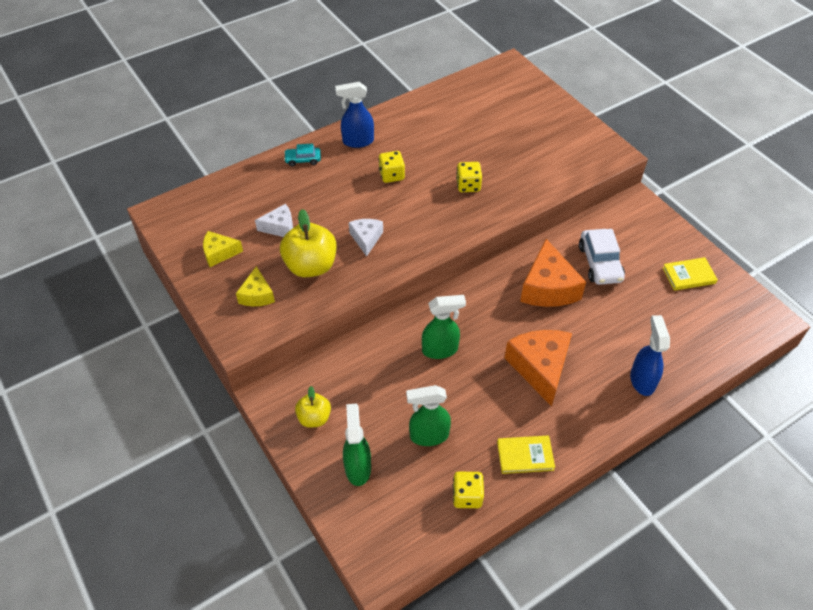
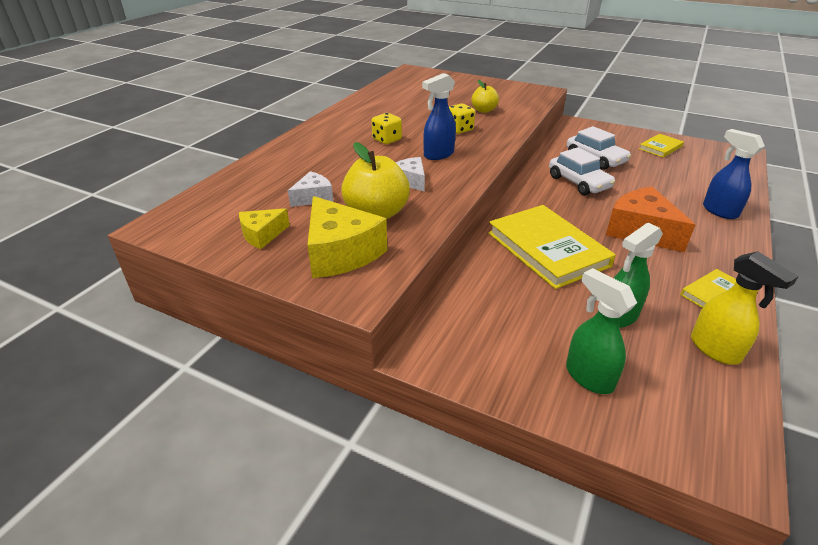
camera: 30 degrees left, 15 degrees down
yellow cheese [236,266,275,306] -> yellow cheese [307,196,387,278], size x1.80
turquoise car [284,143,321,166] -> none
yellow apple [295,386,331,428] -> yellow apple moved to [471,80,499,113]
blue spray bottle [335,82,374,148] -> blue spray bottle moved to [422,73,456,160]
green spray bottle [422,295,466,359] -> yellow book [488,205,616,289]
yellow dice [453,472,484,508] -> yellow spray bottle [691,251,798,365]
orange cheese [520,239,586,307] -> white car [549,147,615,195]

